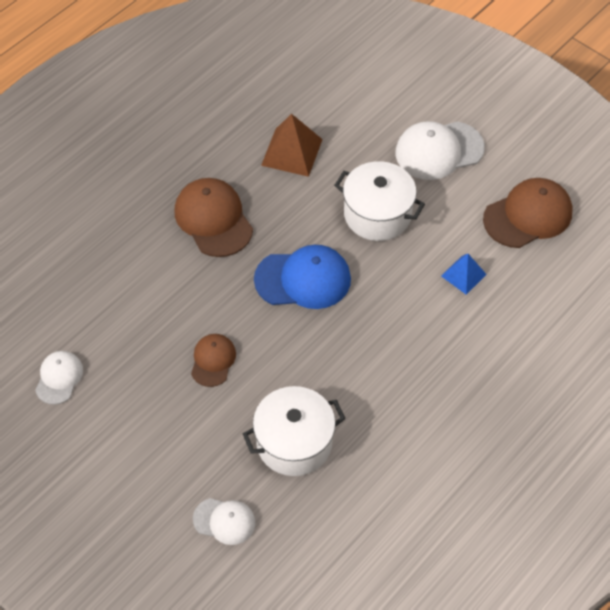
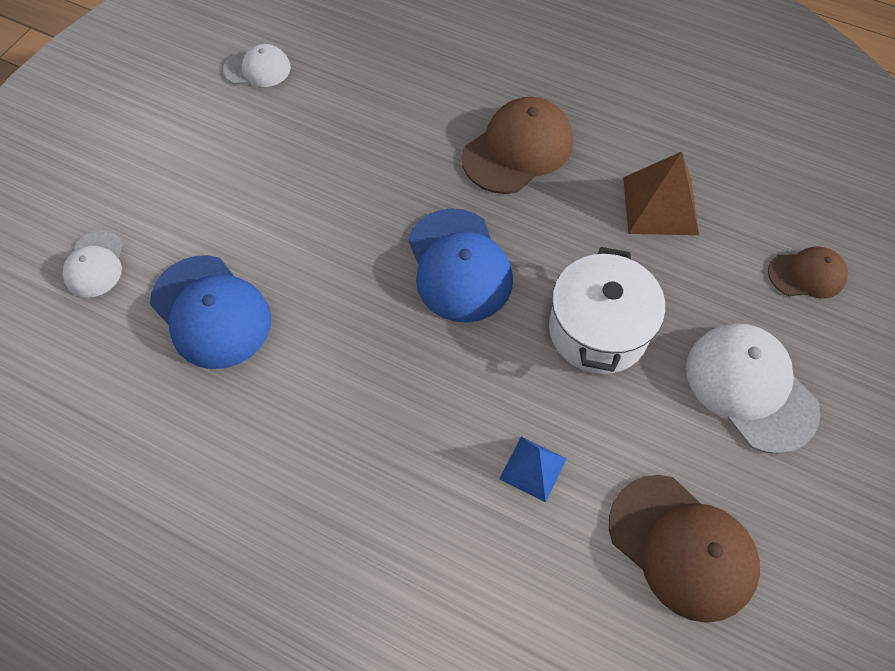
camera: 75 degrees right, 5 degrees up
brown cap [191,334,236,387] -> brown cap moved to [768,246,848,299]
white pot [243,386,346,476] -> blue cap [150,255,271,369]

